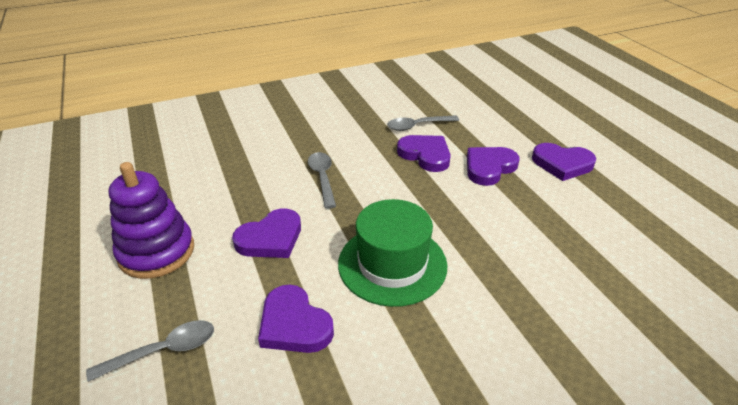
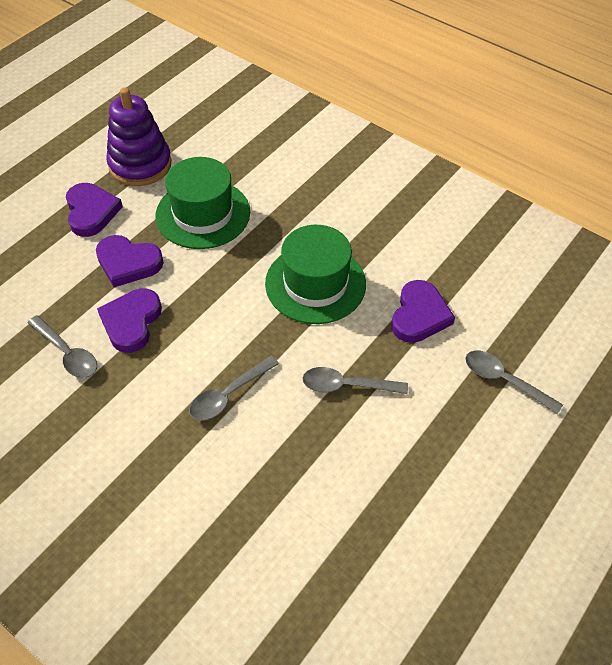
camera: 120 degrees left, 15 degrees up
purple stacking toy [109,162,194,279] -> purple stacking toy moved to [106,87,172,186]
purple heart [232,208,301,258] -> grey spoon [302,367,408,394]
none -> green hat [155,157,250,249]

